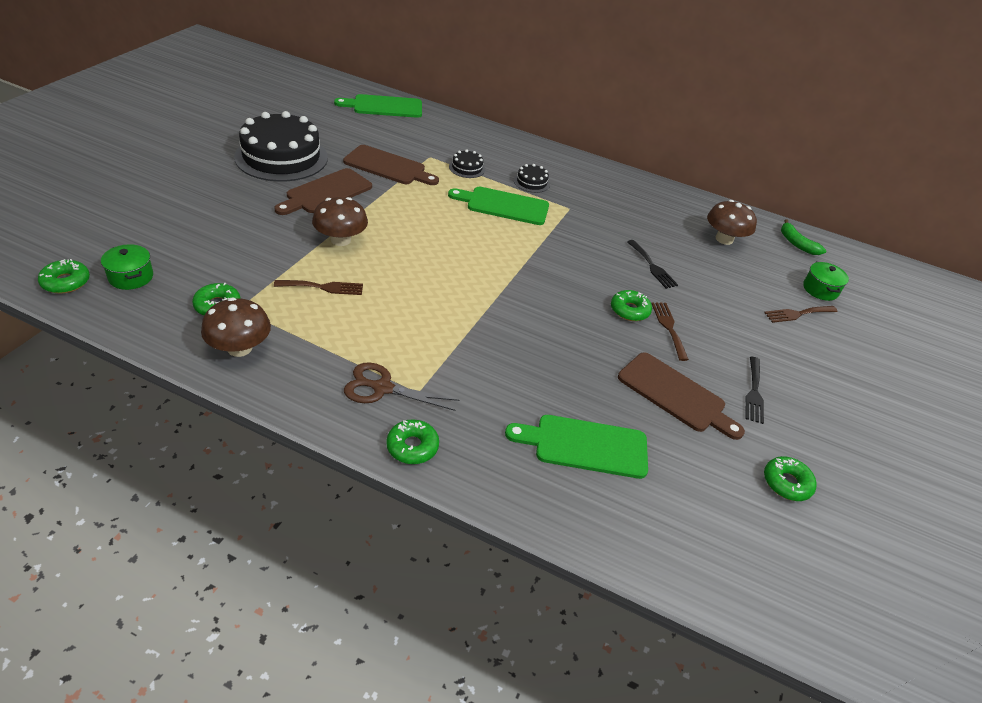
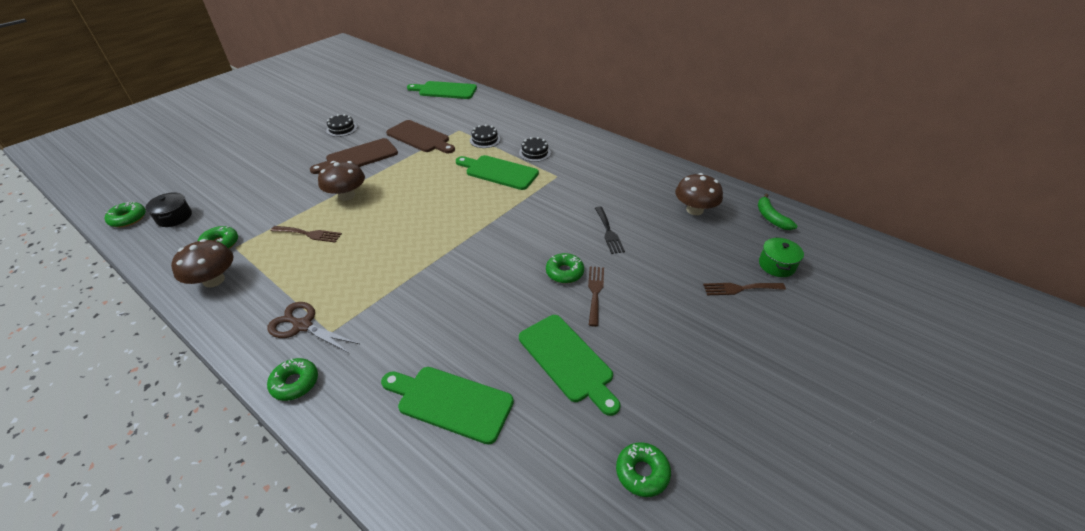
camera: 20 degrees right, 0 degrees up
green pot [101,244,153,290] -> black pot [146,192,192,227]
black cake [234,111,328,182] -> black cake [326,114,357,137], size x0.42
brown cutting board [618,352,745,440] -> green cutting board [519,315,620,416]
black fork [746,357,764,424] -> none

